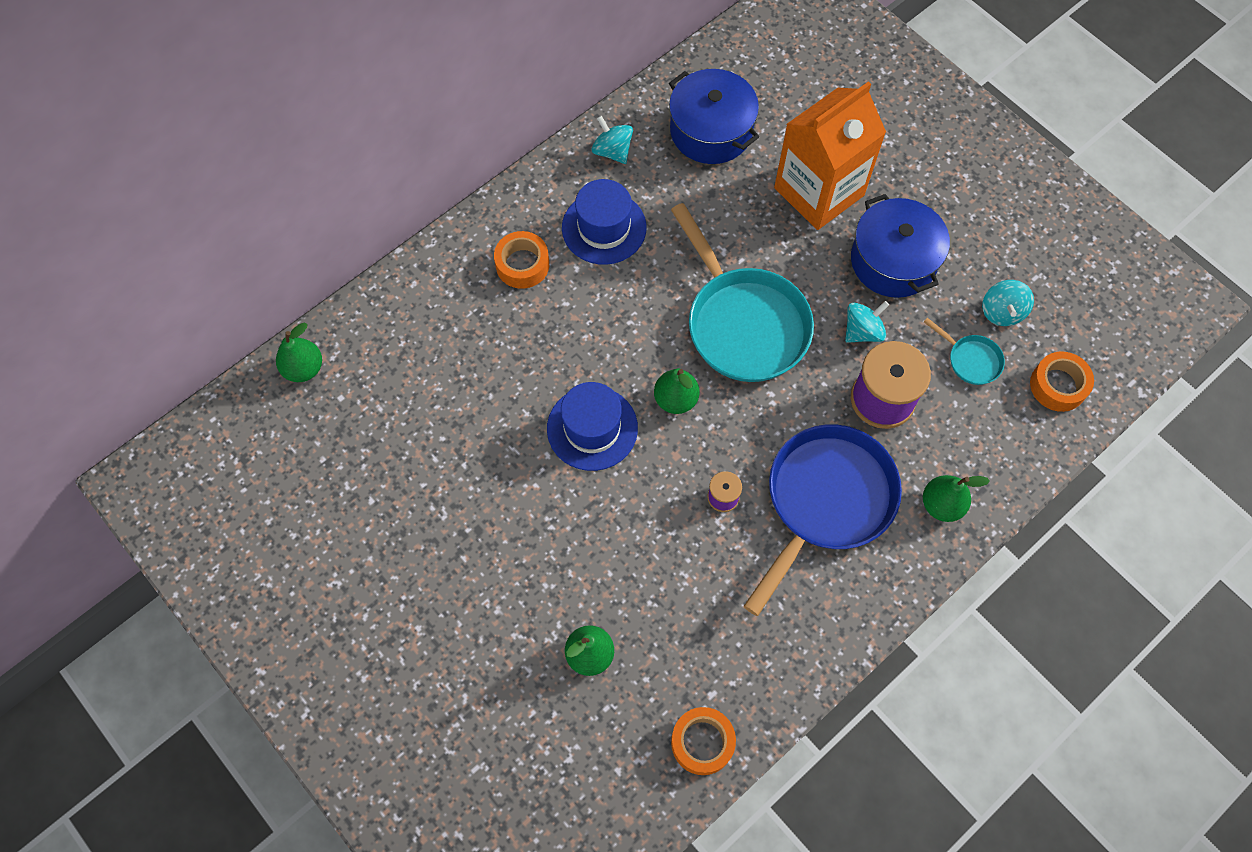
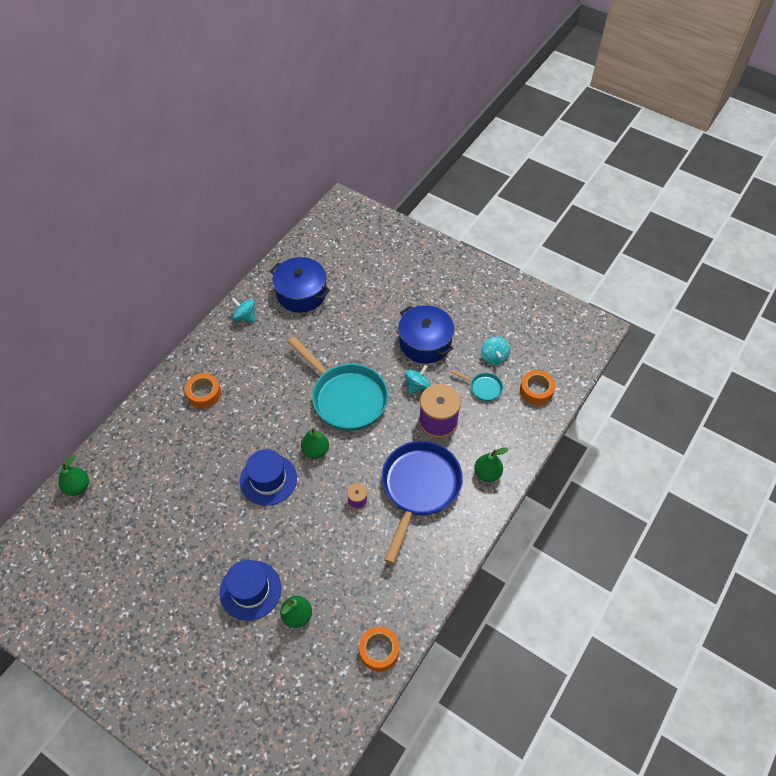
camera: 15 degrees left, 10 degrees down
blue hat [562,179,647,265] -> blue hat moved to [220,560,281,621]
orange carton [774,81,886,230] -> none

